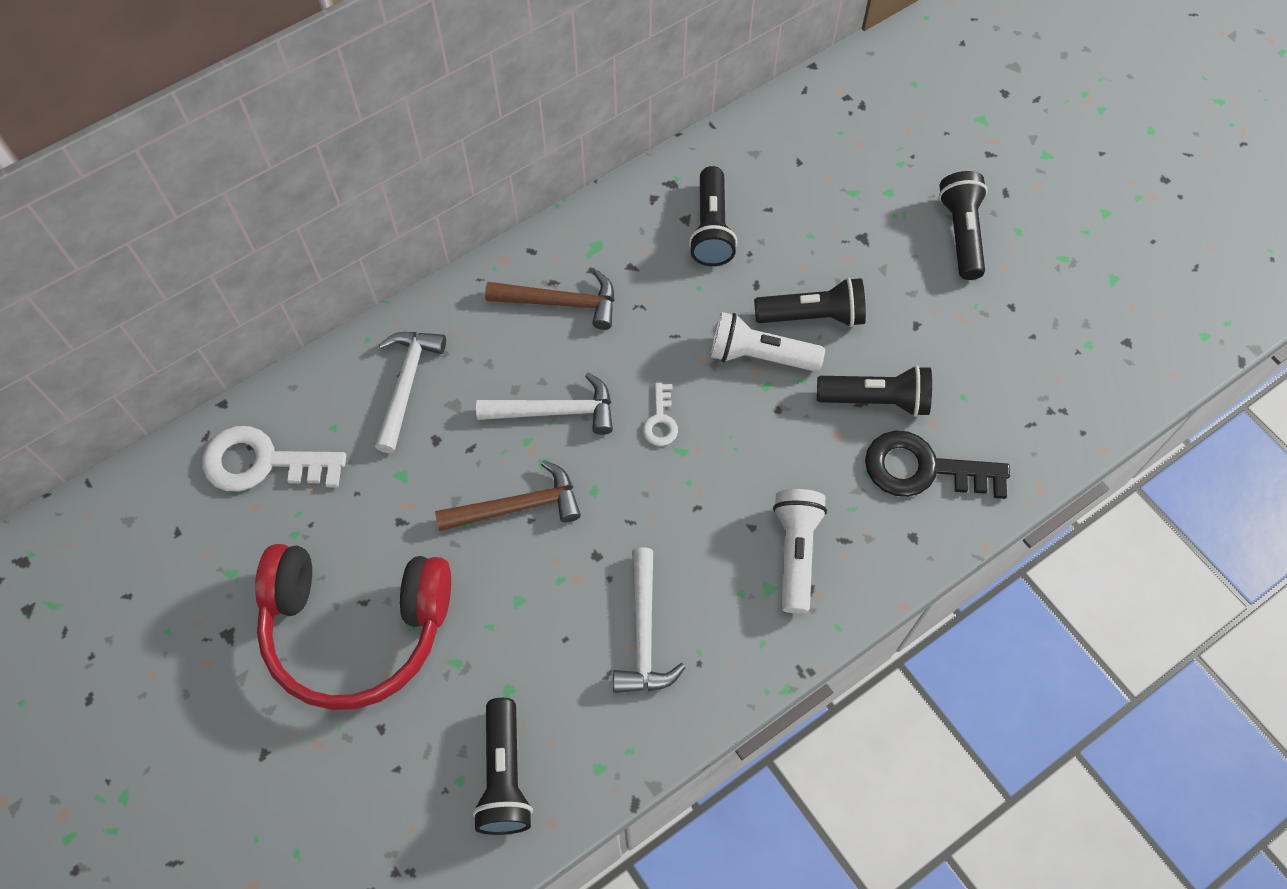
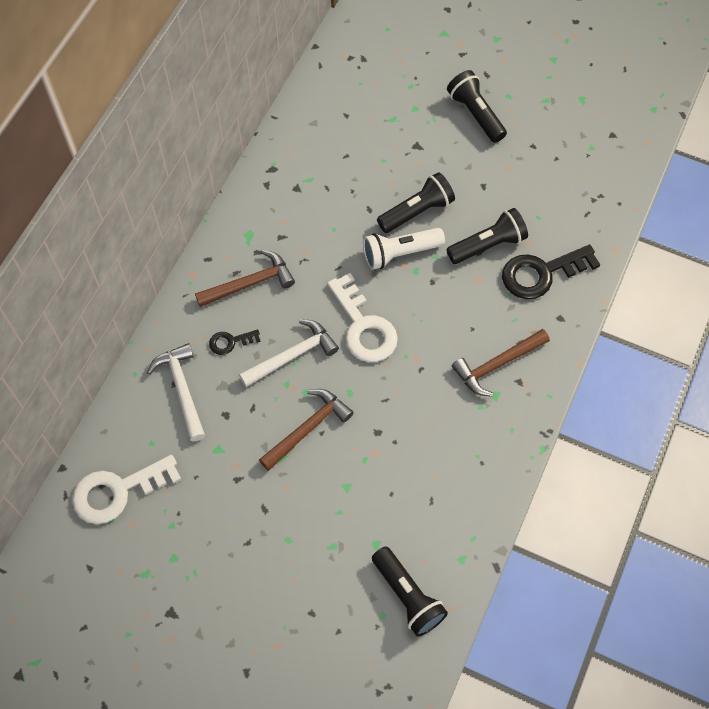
camera: 30 degrees left, 0 degrees up
red headphones [255,544,451,710] -> none
white hammer [613,548,686,693] -> none
white key [643,383,678,446] -> white key [327,273,398,362], size x2.00
black flashlight [689,166,737,266] -> none
white flashlight [773,489,827,614] -> brown hammer [452,329,550,396]
none -> black key [209,329,261,355]

